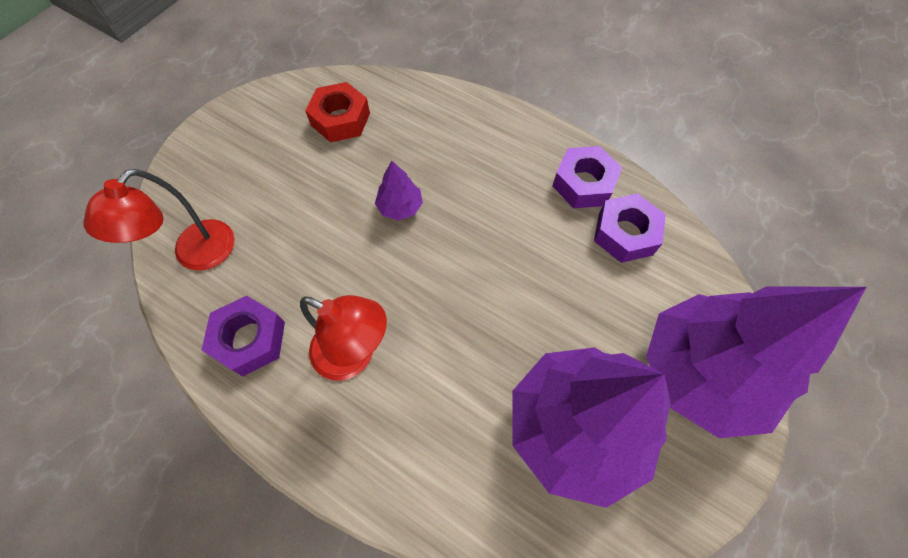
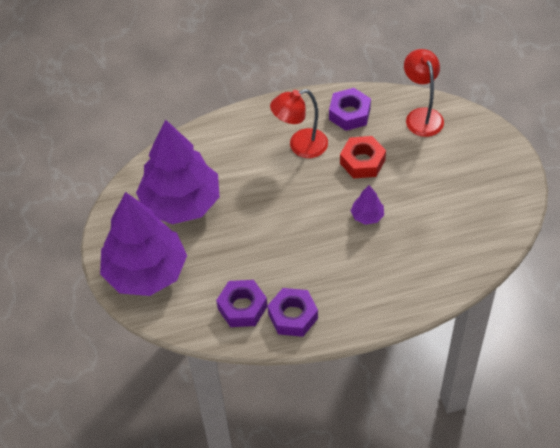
camera: 135 degrees right, 10 degrees down
red nut [305,82,370,142] -> red nut moved to [340,136,386,179]

